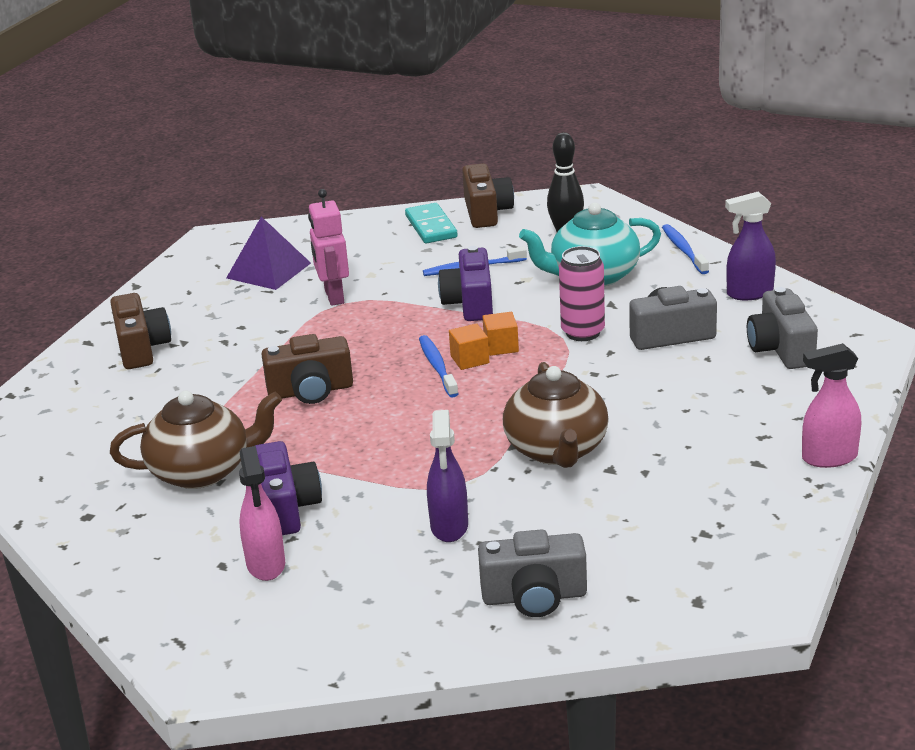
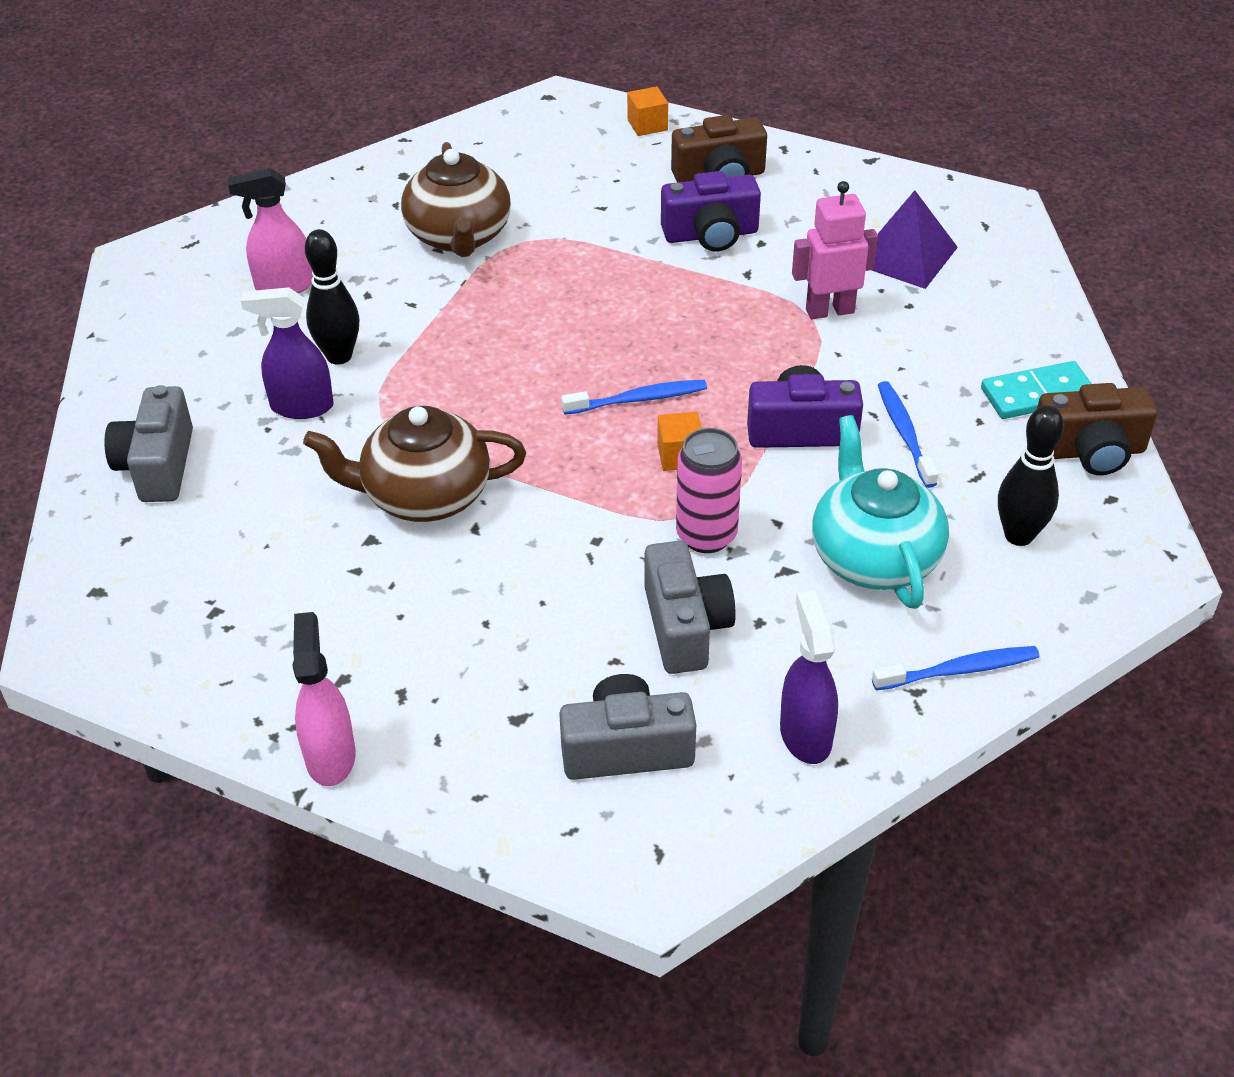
camera: 90 degrees right, 15 degrees up
purple camera [255,441,322,535] -> purple camera moved to [661,171,761,251]
brown camera [261,334,353,404] -> none
orange cube [449,323,489,370] -> orange cube moved to [627,86,668,136]
none -> black bowling pin [305,229,359,364]

